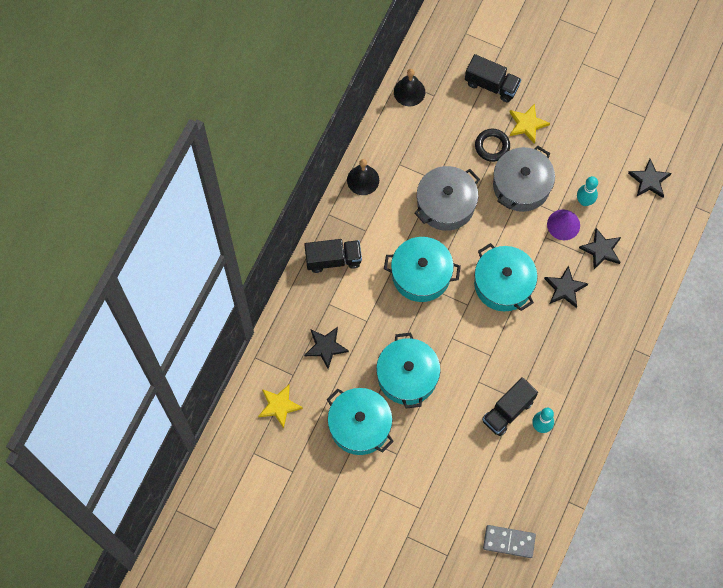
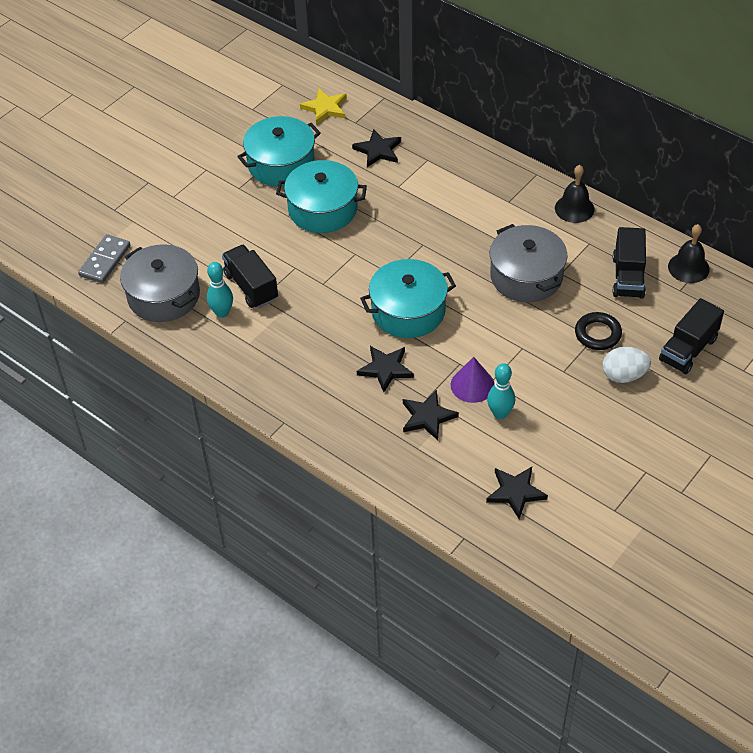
camera: 105 degrees right, 20 degrees down
black truck [304,239,362,273] -> black truck moved to [613,227,646,299]
turquoise pot [384,237,461,302] -> none
grey pot [493,146,555,212] -> grey pot moved to [120,244,200,322]
yellow star [510,104,550,144] -> white egg [603,347,651,383]

